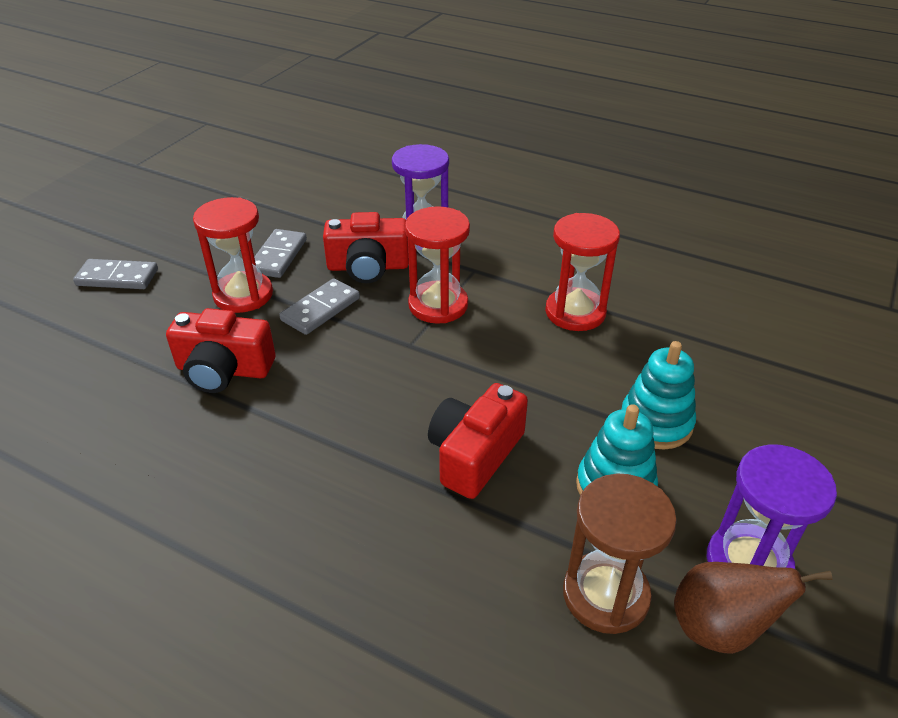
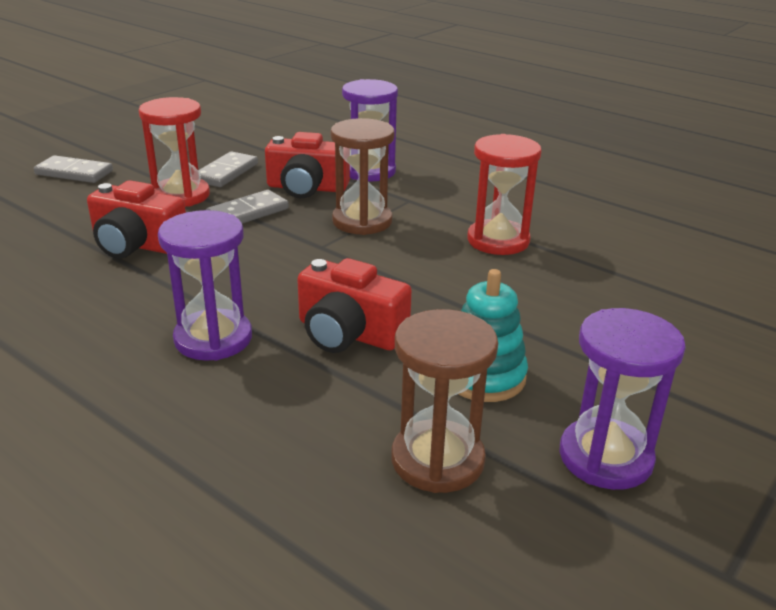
camera: 10 degrees right, 10 degrees down
red hourglass [405,206,470,324] -> brown hourglass [331,118,394,235]
red camera [428,383,528,499] -> red camera turned 105 degrees counterclockwise [297,258,412,353]
turquoise stacking toy [621,341,696,450] -> none
brown pear [674,562,832,654] -> none
none -> purple hourglass [158,210,252,361]

